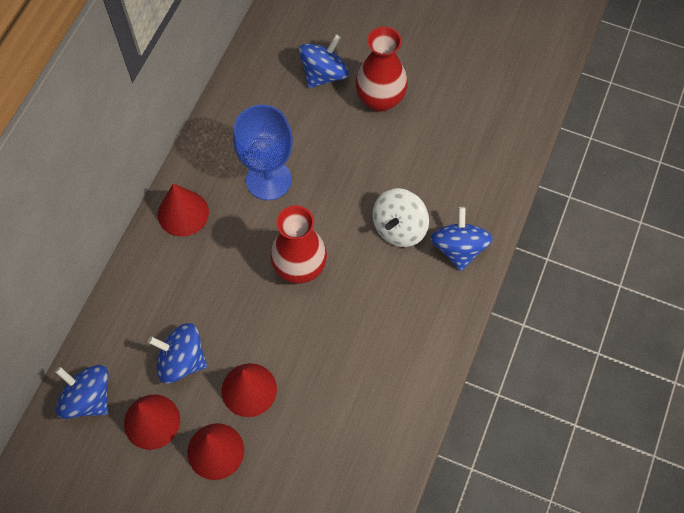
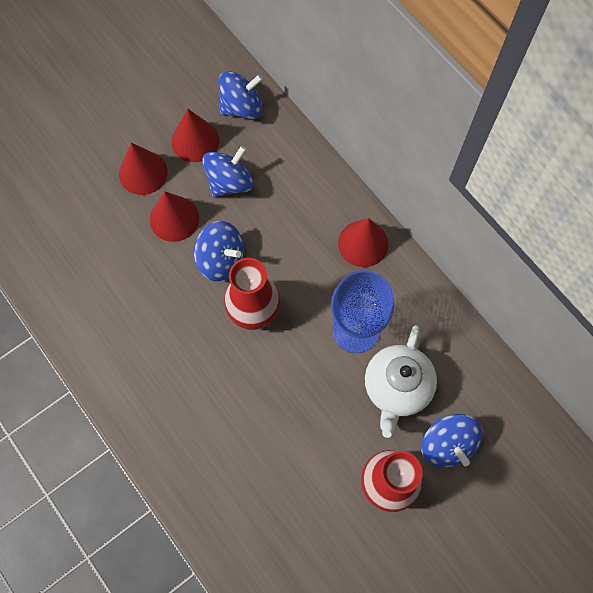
camera: 120 degrees right, 5 degrees up
white spinning top [372,188,429,247] -> none
blue spinning top [431,207,493,271] -> blue spinning top moved to [194,221,244,281]
none -> white teapot [365,325,437,438]

